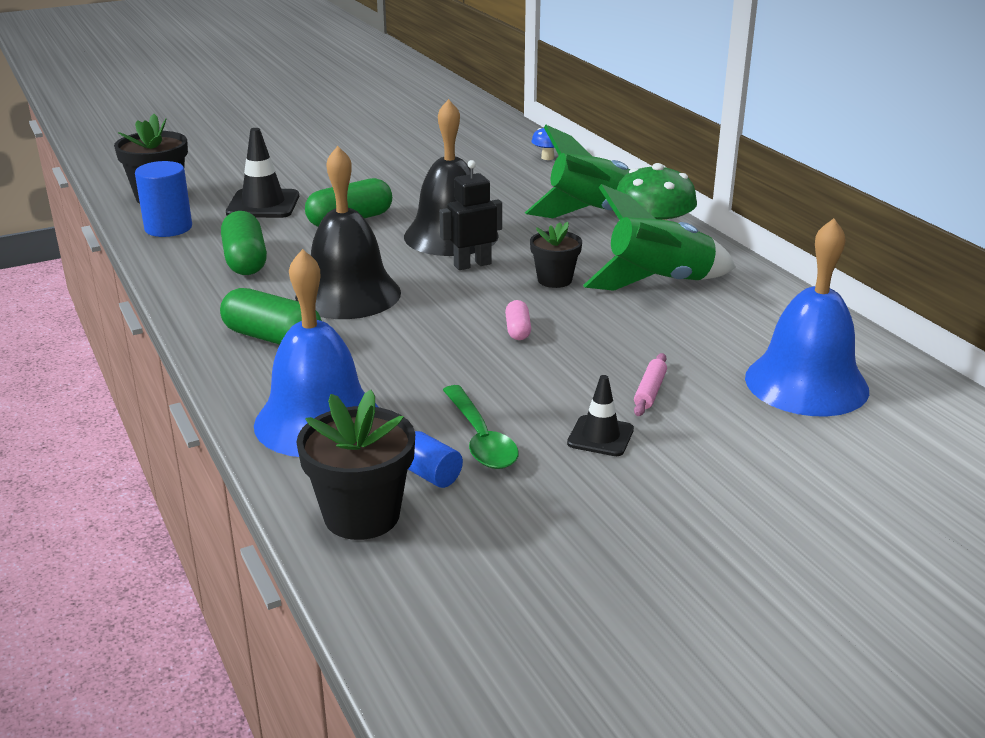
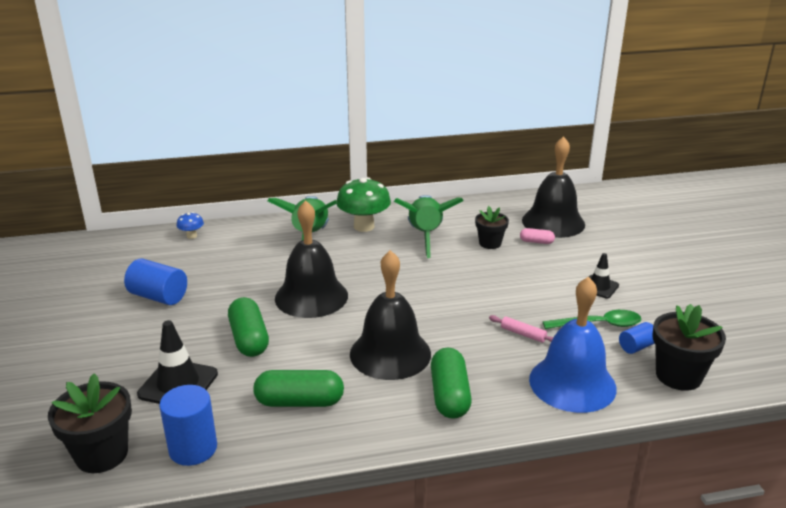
camera: 75 degrees left, 0 degrees up
green capsule [220,288,322,345] -> green capsule turned 45 degrees counterclockwise [431,347,472,419]
black robot [439,160,502,270] -> none
pink capsule [505,300,531,340] -> pink capsule moved to [520,228,555,244]
black flower pot [530,222,582,288] -> black flower pot moved to [475,206,509,249]
pink rolling pin [634,353,667,416] -> pink rolling pin moved to [489,315,554,343]
blue bell [745,218,869,416] -> black bell [522,136,585,238]
none -> blue cylinder [124,258,187,305]

